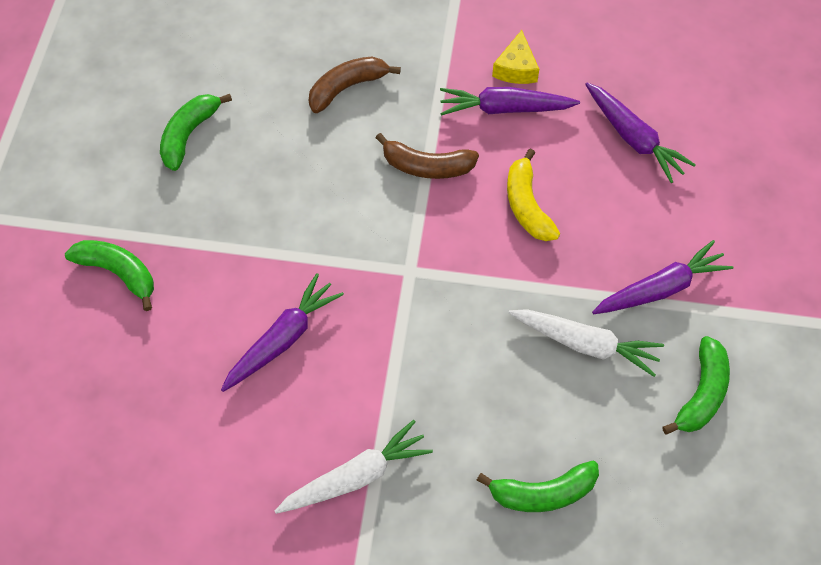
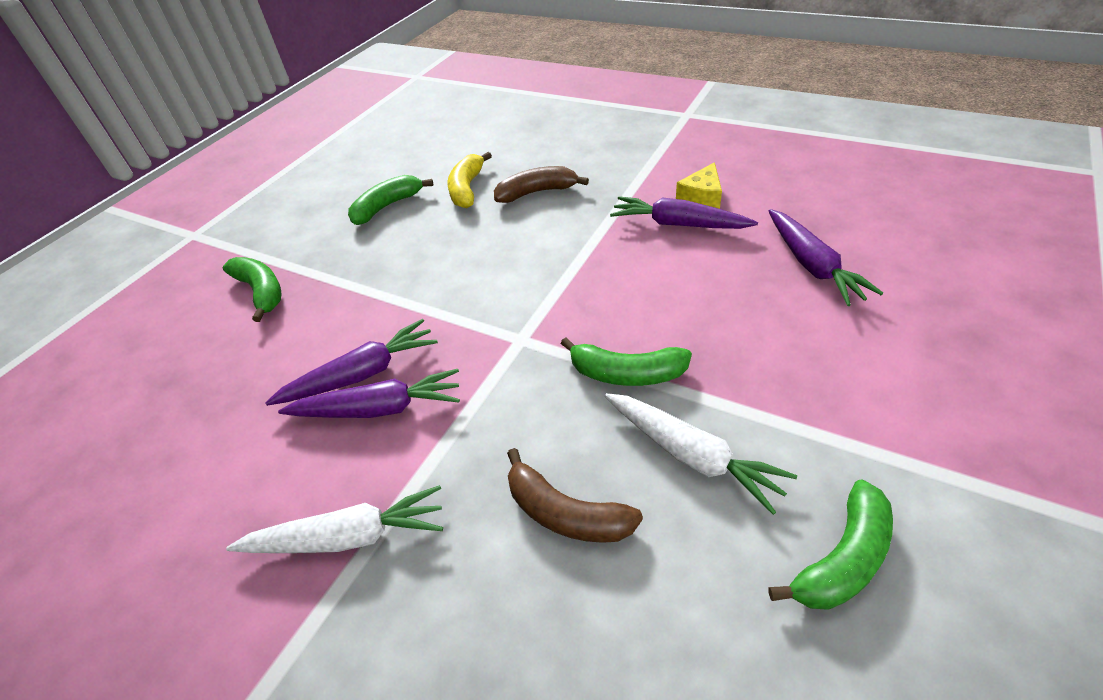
camera: 25 degrees right, 15 degrees down
brown banana [376,133,479,179] -> brown banana moved to [507,448,643,543]
green banana [477,461,599,512] -> green banana moved to [561,337,692,386]
yellow banana [507,149,560,241] -> yellow banana moved to [447,152,492,208]
purple carrot [592,240,734,314] -> purple carrot moved to [278,369,460,418]

